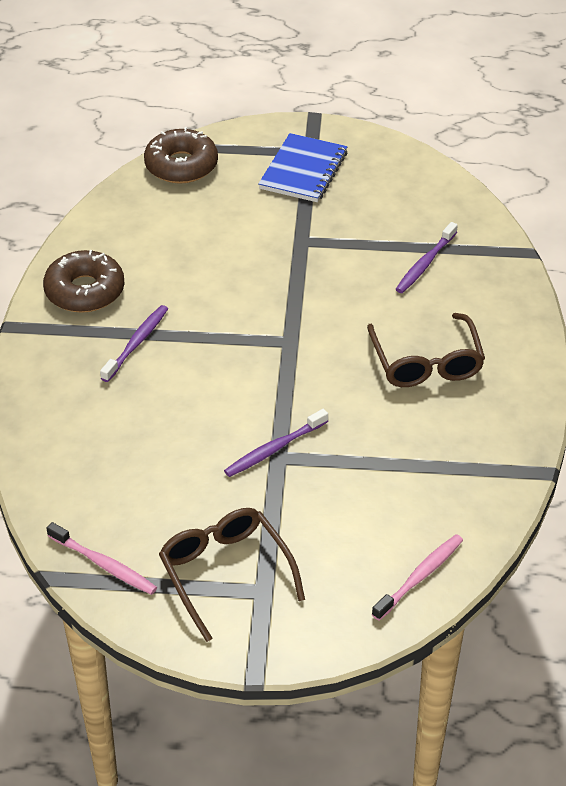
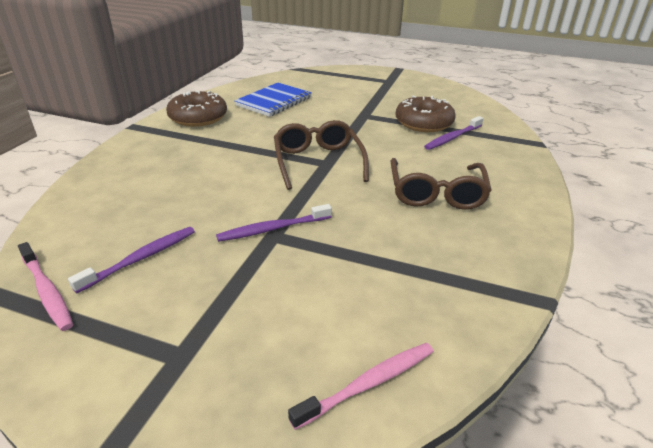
camera: 15 degrees right, 10 degrees down
purple toothbrush [100,305,168,382] -> purple toothbrush moved to [68,227,195,293]
brown donut [144,127,218,184] -> brown donut moved to [395,96,456,132]
brown glasses [159,508,305,642] -> brown glasses moved to [274,120,369,190]
blue notebook [258,133,347,202] -> blue notebook moved to [234,83,312,117]

